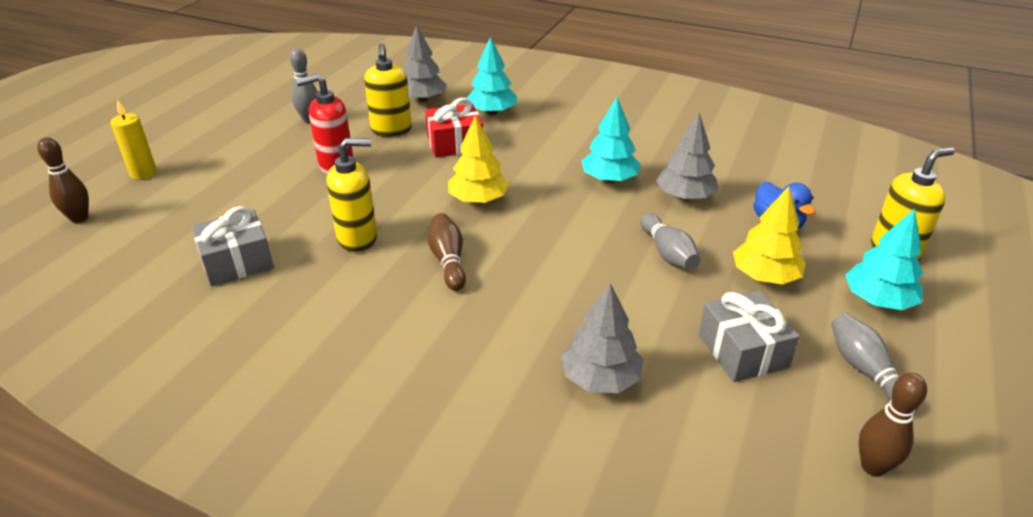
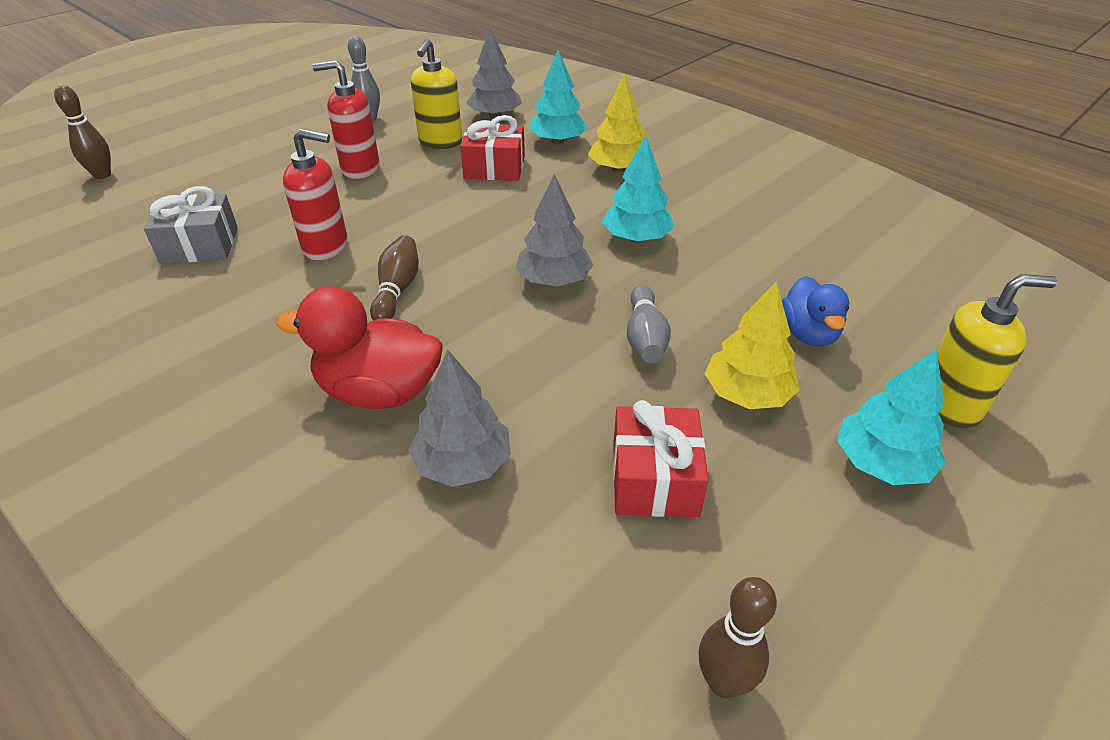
camera: 20 degrees right, 5 degrees up
yellow candle [110,100,157,179] -> none
yellow soap dispenser [327,138,377,252] -> red soap dispenser [283,129,348,260]
yellow tree [448,115,509,204] -> yellow tree moved to [588,74,645,173]
grey tree [656,113,719,200] -> grey tree moved to [516,174,594,287]
grey gift [699,291,800,382] -> red gift [613,400,709,517]
grey bowling pin [831,313,919,412] -> none
none -> red duck [276,286,443,409]

